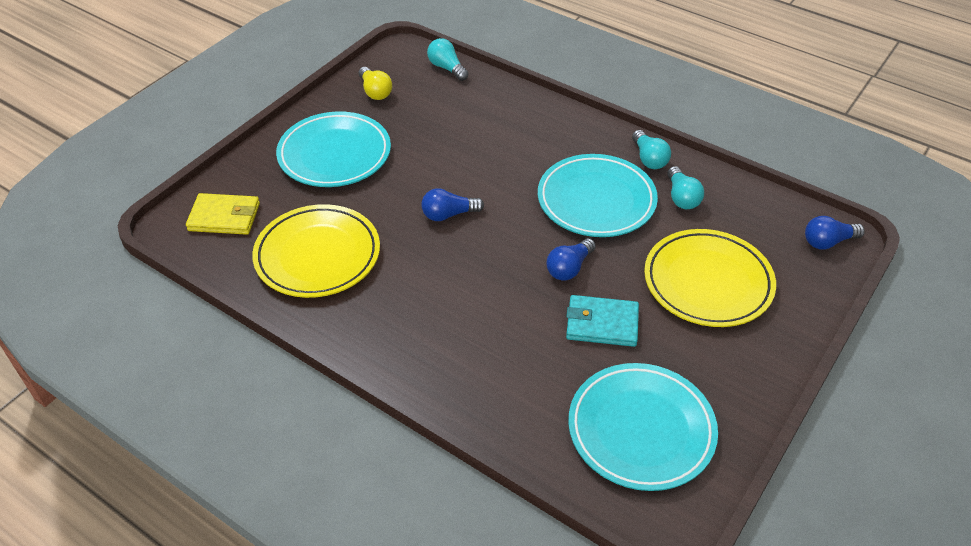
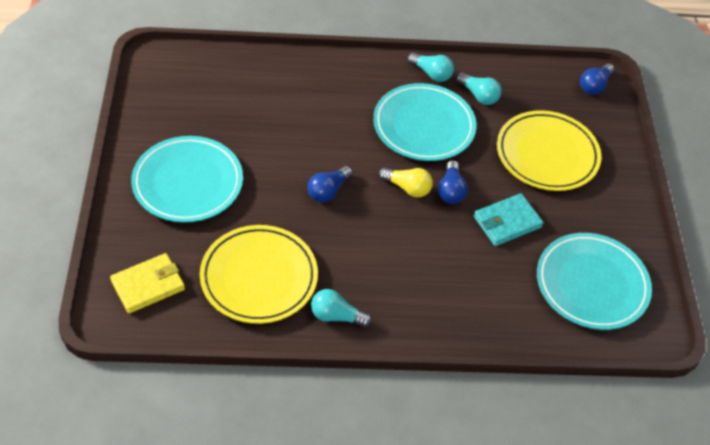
camera: 40 degrees left, 5 degrees up
yellow light bulb [359,67,392,100] -> yellow light bulb moved to [379,167,433,198]
turquoise light bulb [427,38,469,81] -> turquoise light bulb moved to [311,289,372,327]

